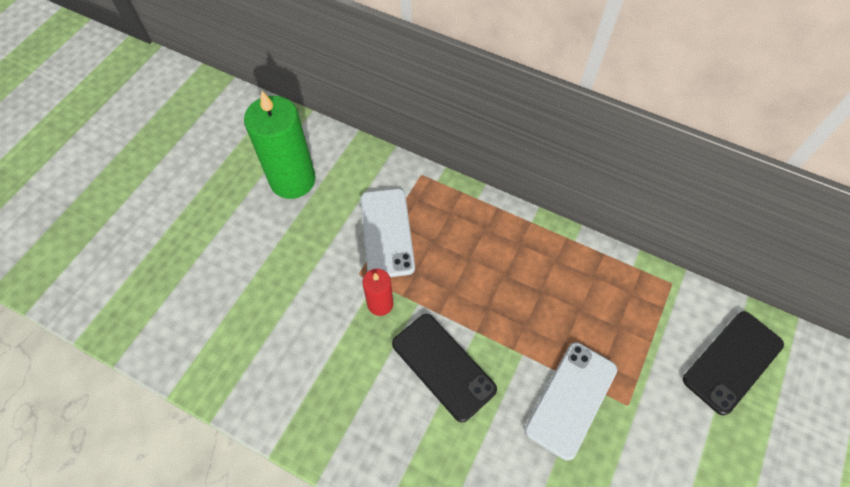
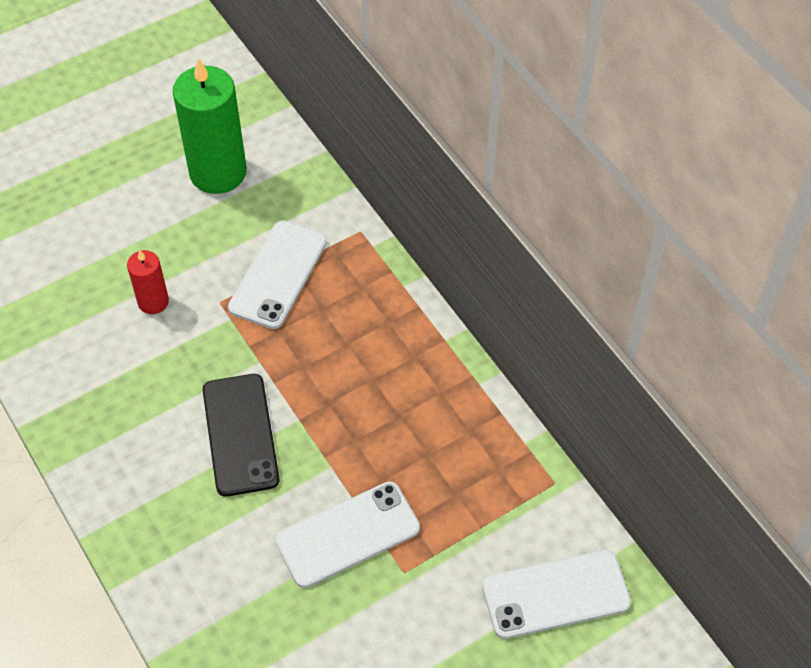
camera: 30 degrees right, 5 degrees down
red candle [362,269,394,316] -> red candle moved to [127,250,169,314]
black phone [683,311,784,415] -> white phone [482,550,631,639]

